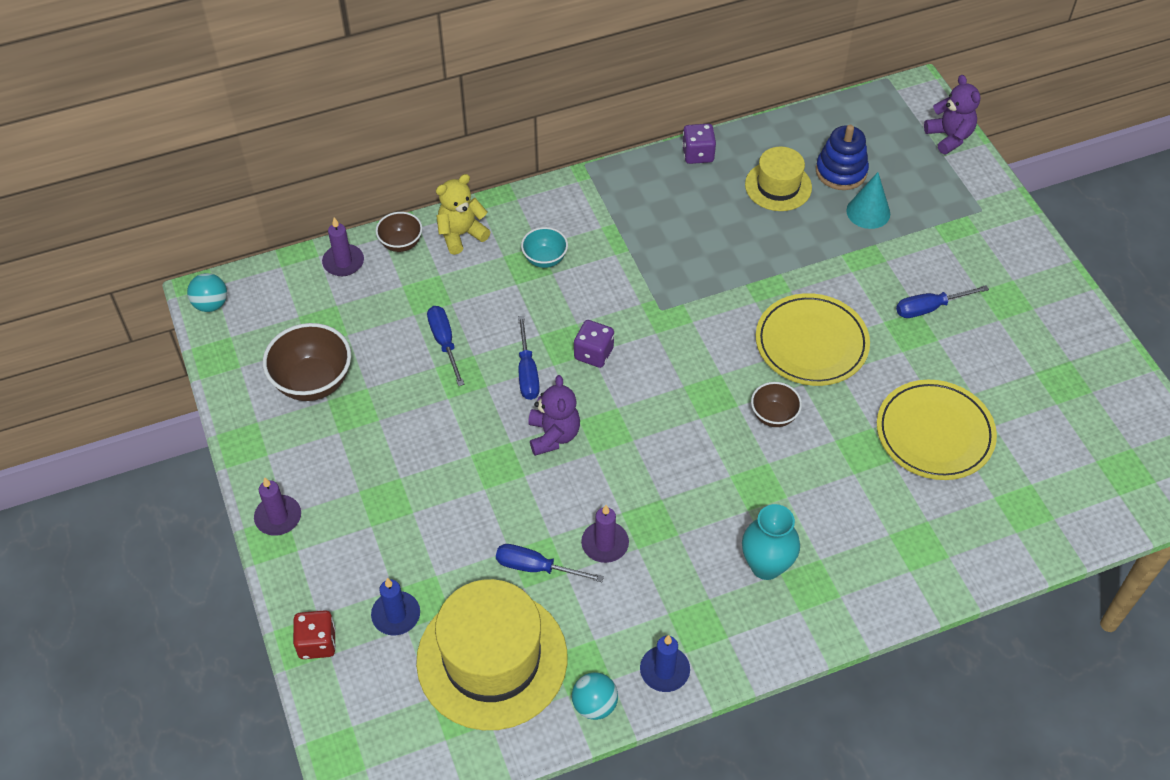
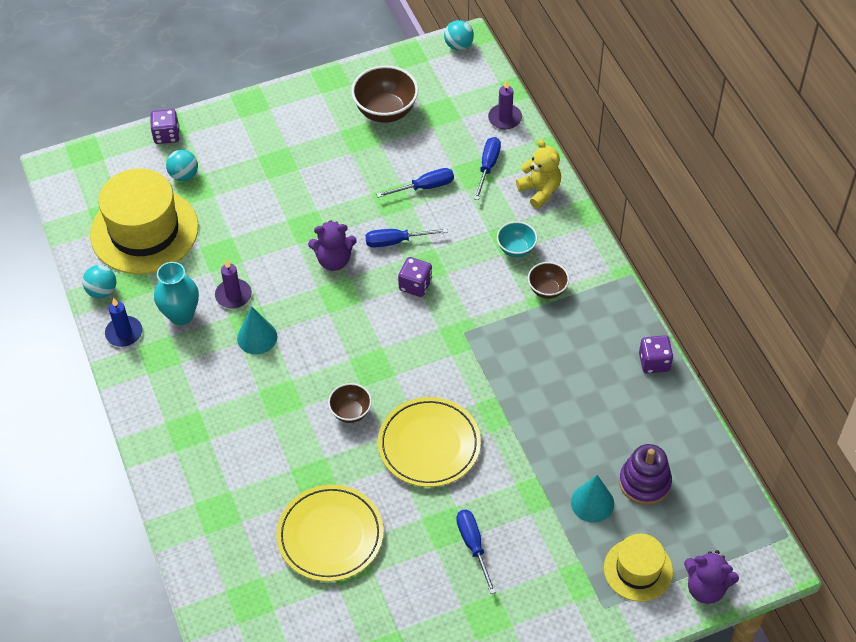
camera: 90 degrees right, 0 degrees up
purple candle [254,477,301,536] -> none
red dice [293,610,336,659] -> purple dice [150,109,180,144]
blue candle [371,578,420,635] -> turquoise ball [166,150,198,181]
brown bowl [376,212,422,252] -> brown bowl moved to [528,262,569,299]
blue screwdriver [496,544,604,582] -> blue screwdriver moved to [474,137,501,200]
turquoise vase [742,504,800,580] -> turquoise vase moved to [154,262,199,325]
yellow hat [745,147,812,211] -> yellow hat moved to [604,534,673,602]
blue stacking toy [816,125,869,190] -> purple stacking toy [619,444,672,505]
purple teddy bear [924,75,980,154] -> purple teddy bear turned 45 degrees clockwise [684,550,739,604]
none -> turquoise cone [237,306,278,354]

